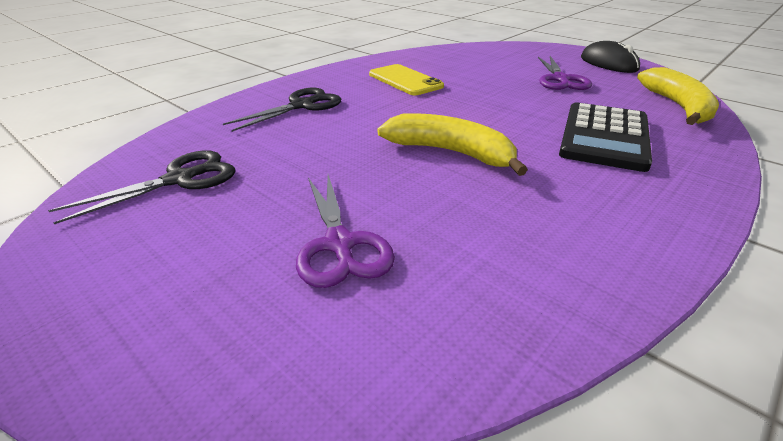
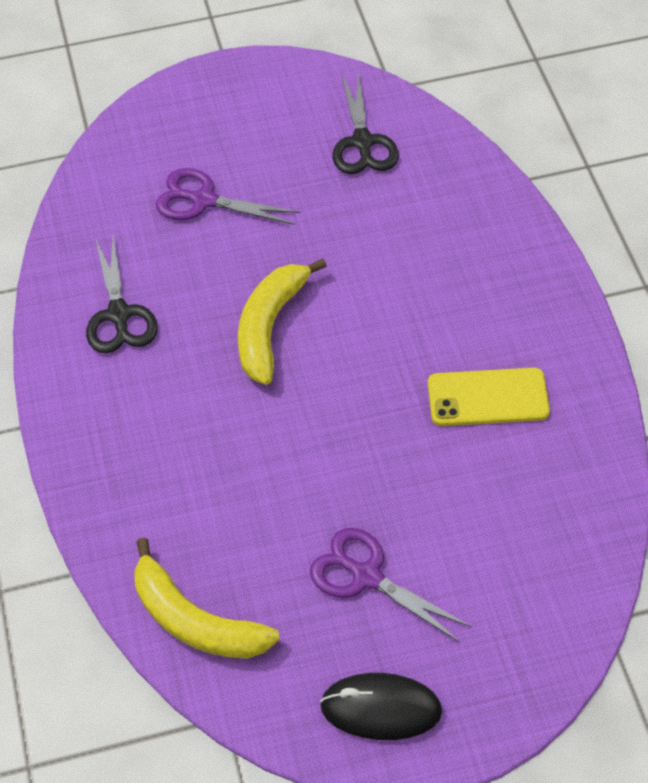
camera: 125 degrees right, 20 degrees up
black scissors [223,88,341,132] -> black scissors moved to [86,236,158,353]
yellow banana [377,113,528,176] -> yellow banana turned 135 degrees clockwise [238,258,327,385]
black calculator [559,102,652,172] -> none

